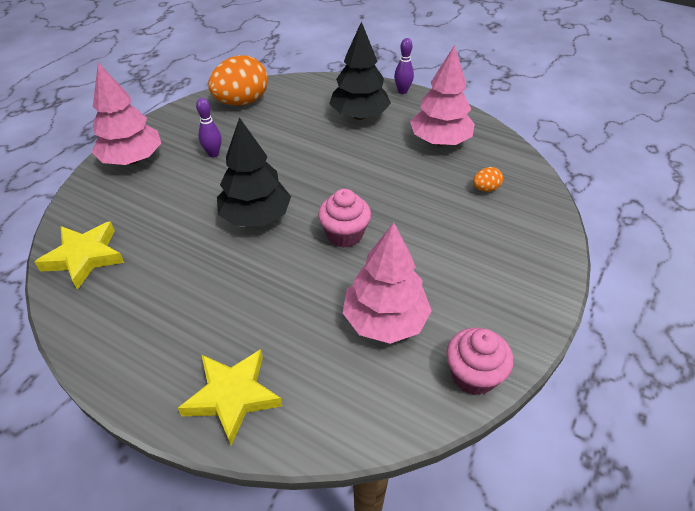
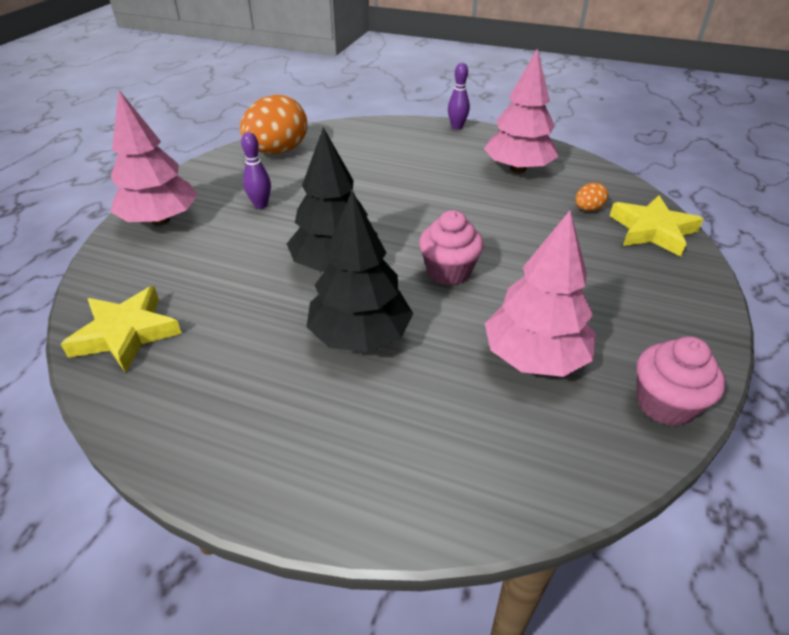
camera: 10 degrees left, 5 degrees down
yellow star [178,349,282,446] -> yellow star moved to [610,195,703,257]
black tree [329,21,391,120] -> black tree moved to [307,190,413,352]

